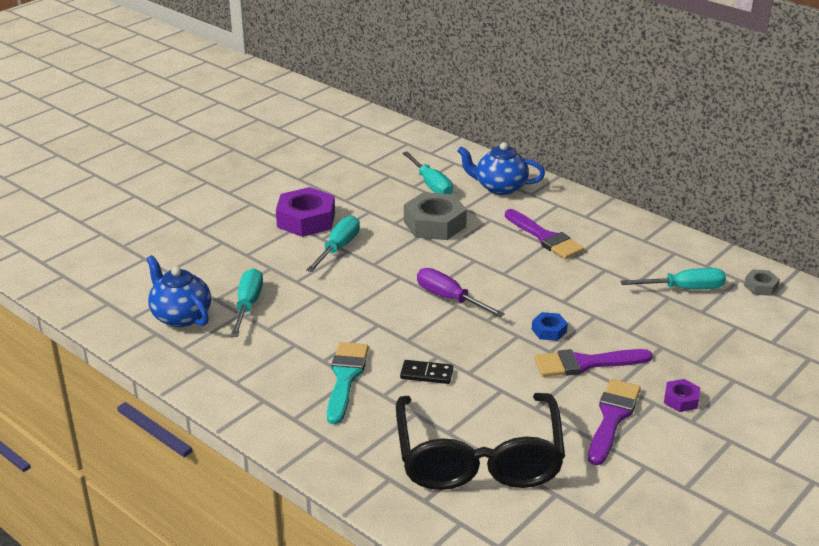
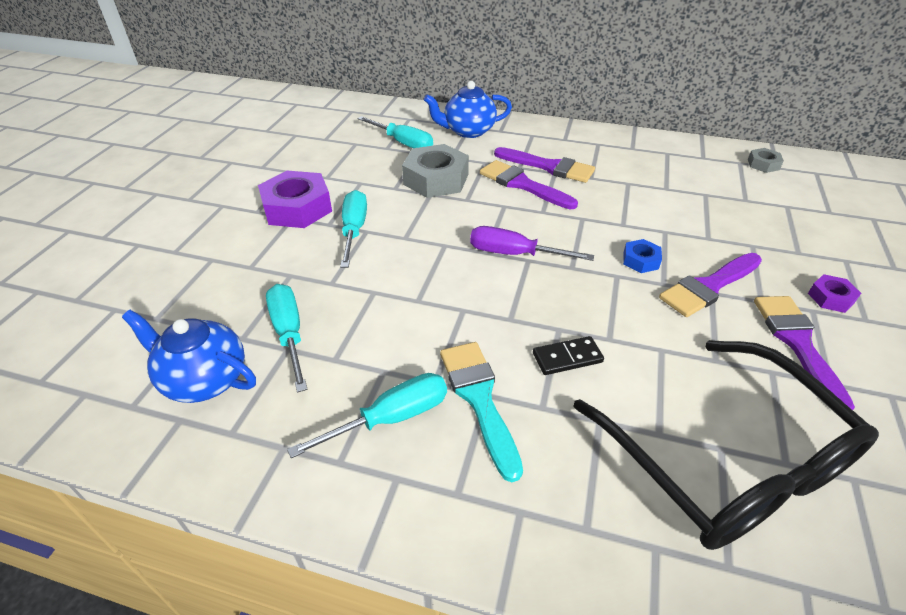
camera: 25 degrees left, 10 degrees up
turquoise screwdriver [621,268,726,289] -> turquoise screwdriver moved to [287,373,447,458]
none -> purple brush [480,160,578,210]

